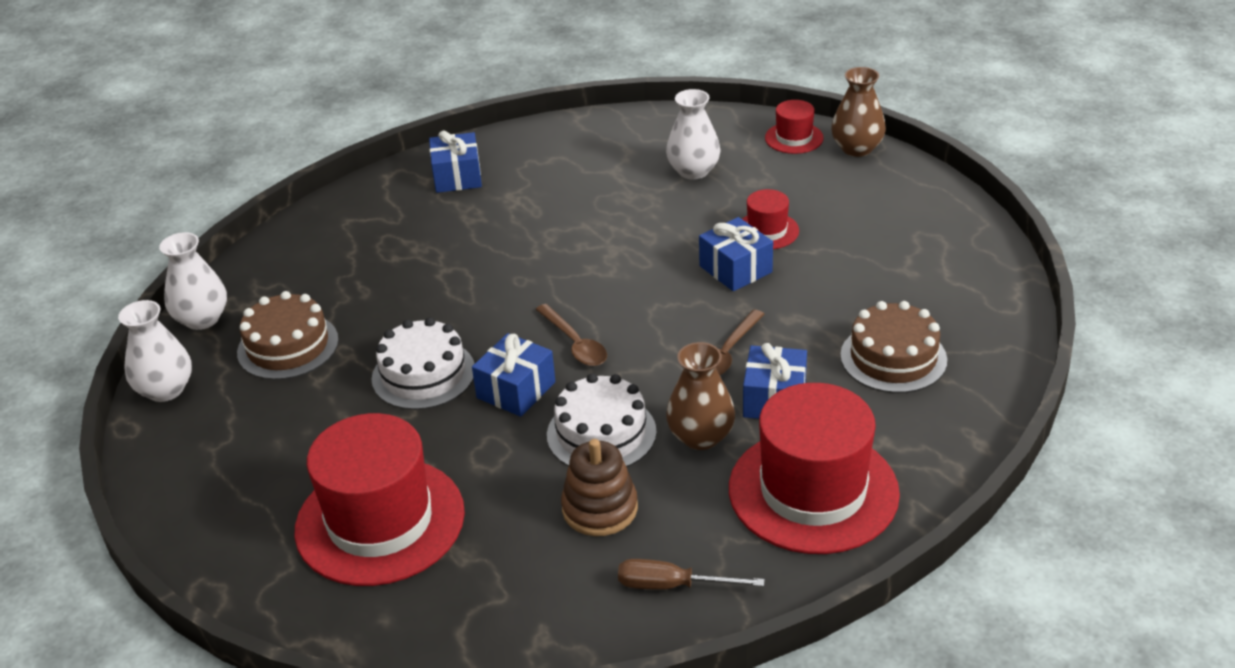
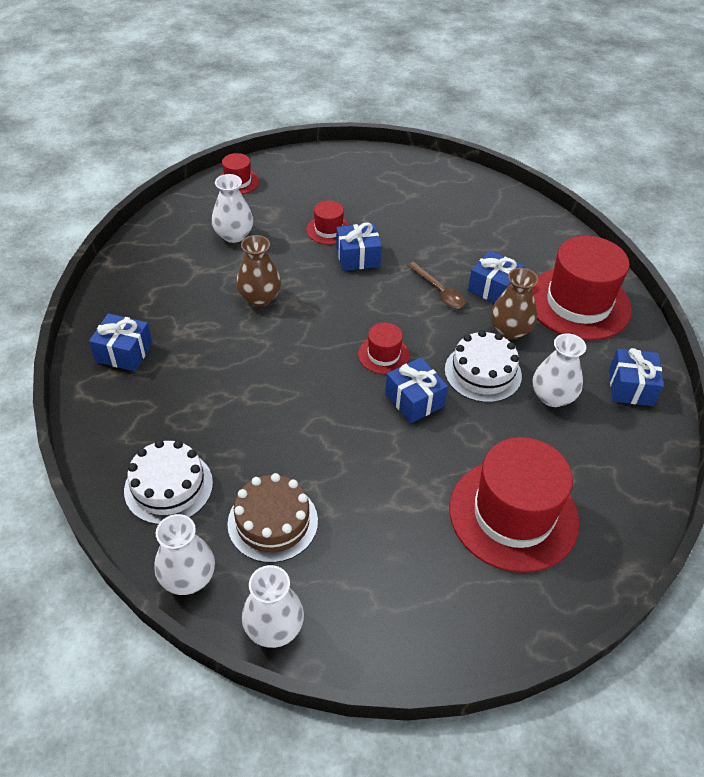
camera: 70 degrees left, 10 degrees up
white cake [371,317,475,410] -> white cake moved to [124,440,213,525]
brown spoon [536,304,607,366] -> red hat [358,323,410,374]
brown stacking toy [561,439,638,536] -> white vase [533,333,586,407]
brown screwdriver [618,559,765,590] -> blue gift [609,348,664,406]
brown vase [831,67,886,157] -> brown vase moved to [236,235,281,306]
brown cake [840,301,947,393] -> none

